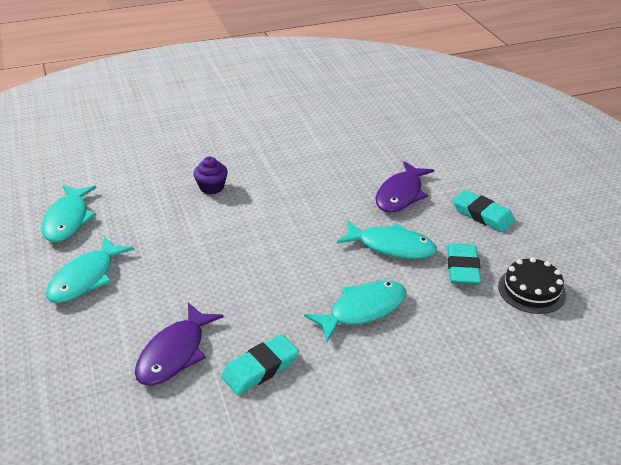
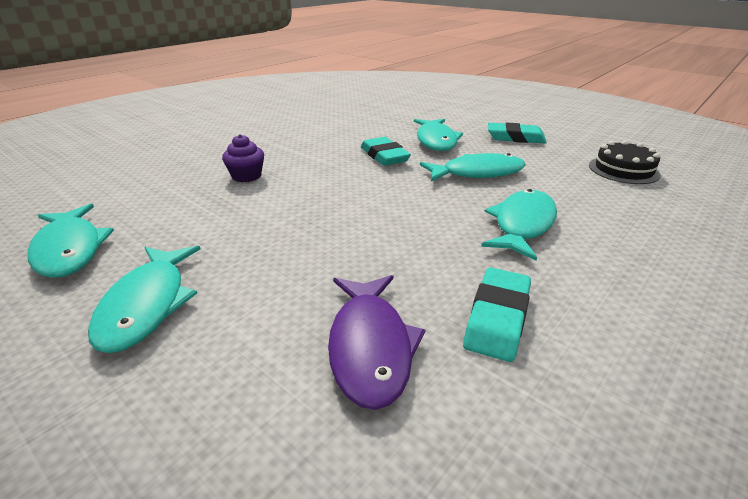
camera: 30 degrees left, 5 degrees down
purple fish [376,161,434,212] -> turquoise fish [414,119,463,151]
turquoise eraser [447,243,481,285] -> turquoise eraser moved to [361,137,411,166]

